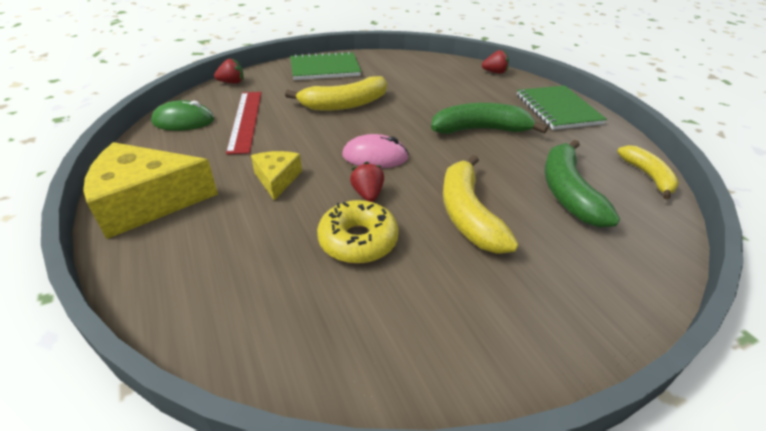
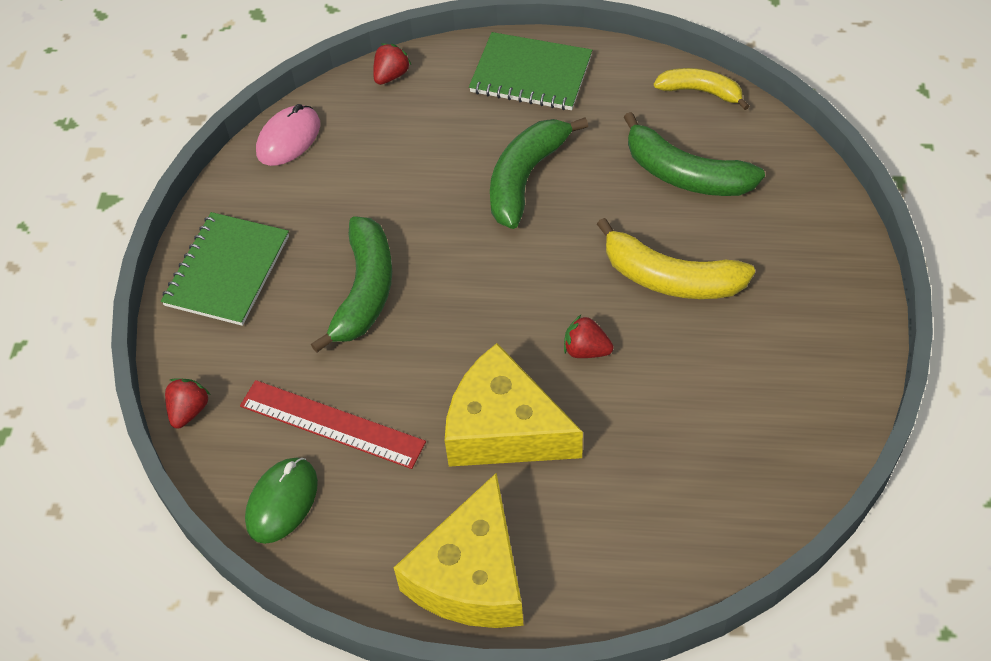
camera: 55 degrees left, 15 degrees up
yellow cheese [251,151,302,201] -> yellow cheese [445,343,583,467], size x1.89
yellow banana [285,76,387,111] -> green banana [311,216,392,353]
yellow donut [317,200,399,264] -> none
pink mouse [342,134,409,168] -> pink mouse moved to [256,104,320,166]

